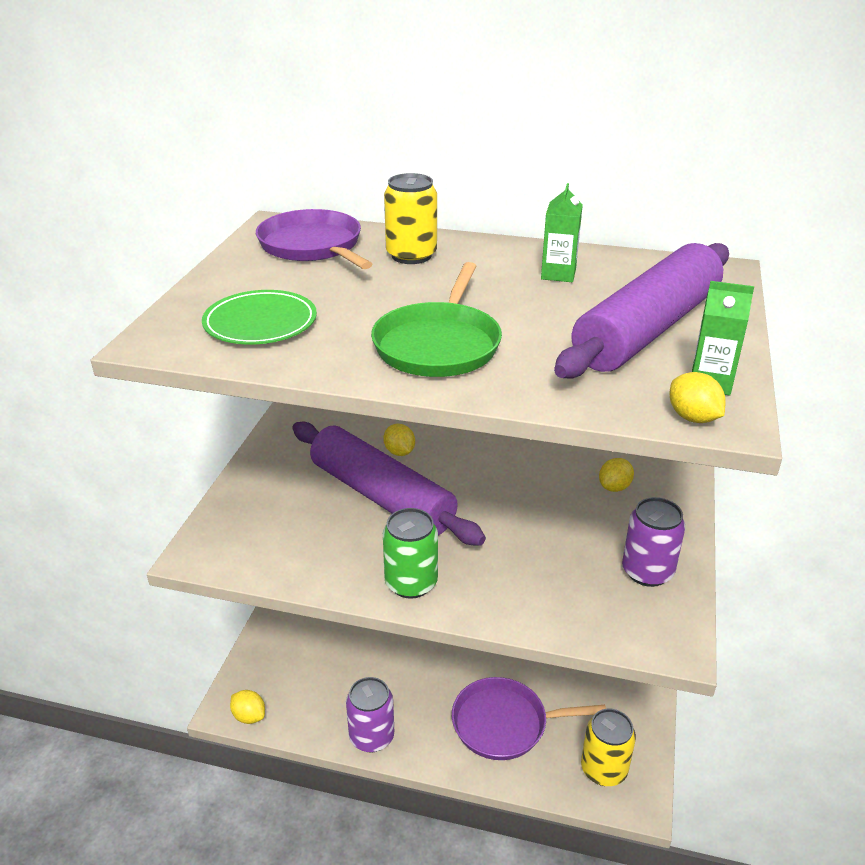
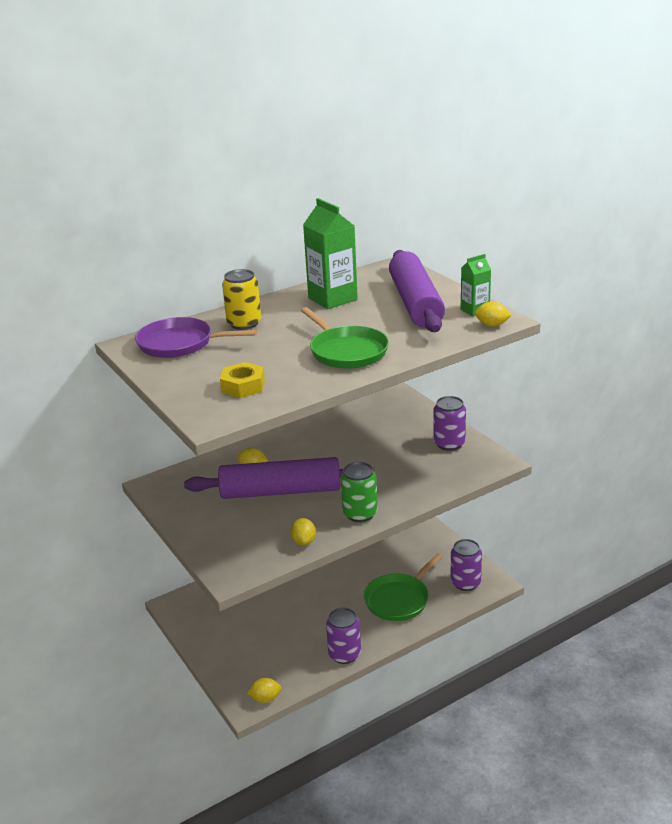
camera: 45 degrees left, 5 degrees down
green plate [202,290,317,345] -> yellow nut [220,362,265,398]
purple pan [452,677,606,760] -> green pan [364,553,443,621]
green carton [541,183,583,282] -> green carton [303,198,358,309], size x1.80
yellow can [581,709,636,786] -> purple can [451,539,482,591]
yellow lemon [599,458,634,492] -> yellow lemon moved to [290,518,316,546]

